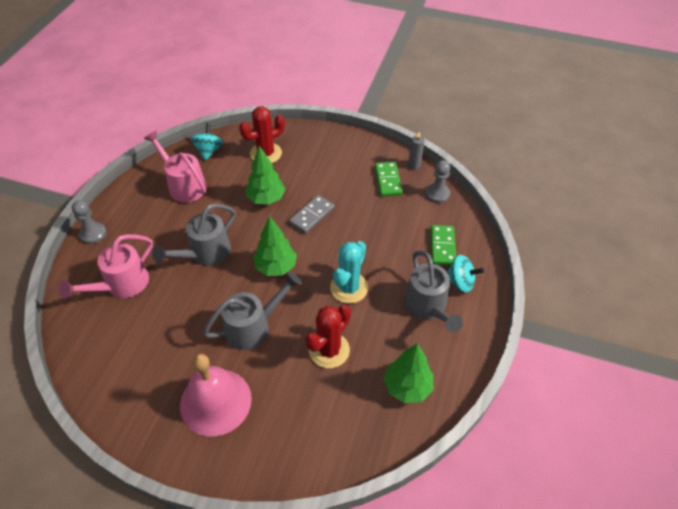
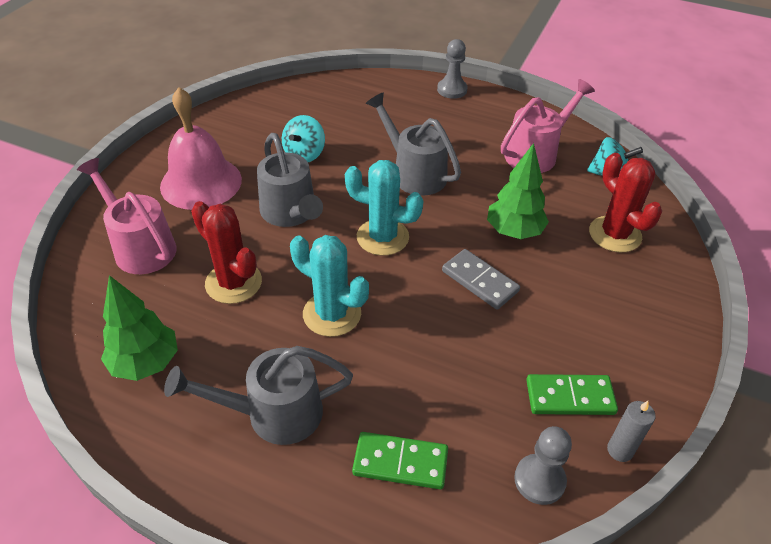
camera: 95 degrees right, 5 degrees down
pink watering can [59,234,153,299] -> pink watering can moved to [77,158,176,274]
green tree [253,216,297,276] -> turquoise cactus [345,160,423,256]
turquoise spinning top [447,255,484,293] -> turquoise spinning top moved to [282,115,325,162]

